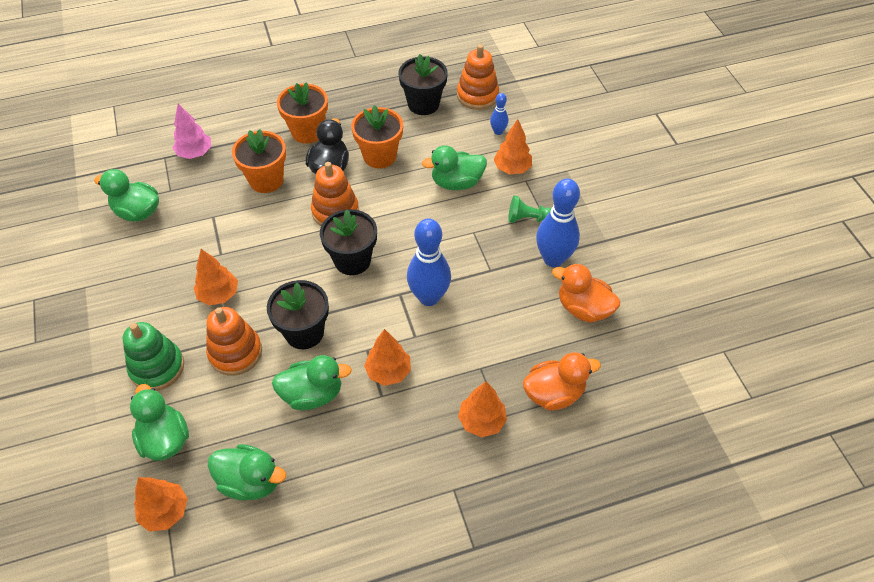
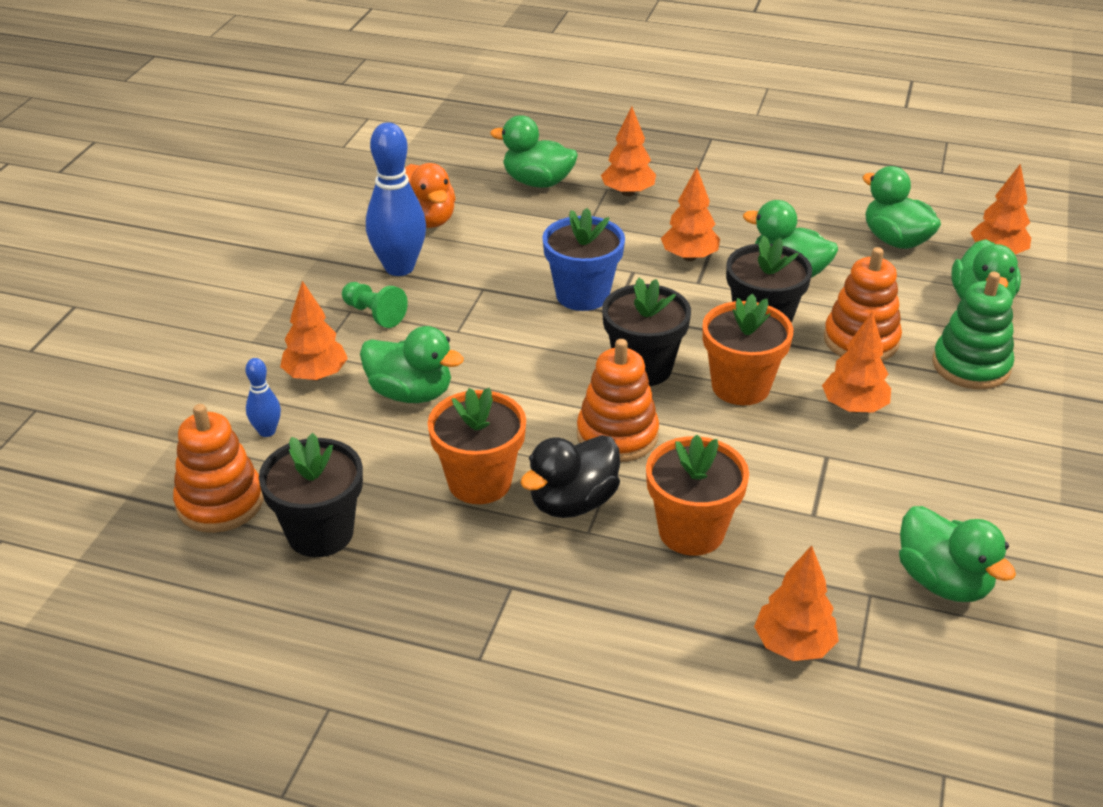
camera: 145 degrees left, 15 degrees down
pink tree [172,104,211,159] -> orange tree [754,545,839,661]
orange flower pot [277,82,328,144] -> orange flower pot moved to [702,294,793,405]
blue bowling pin [407,218,451,306] -> blue flower pot [542,208,625,311]
orange duck [523,352,601,411] -> green duck [490,115,578,188]

